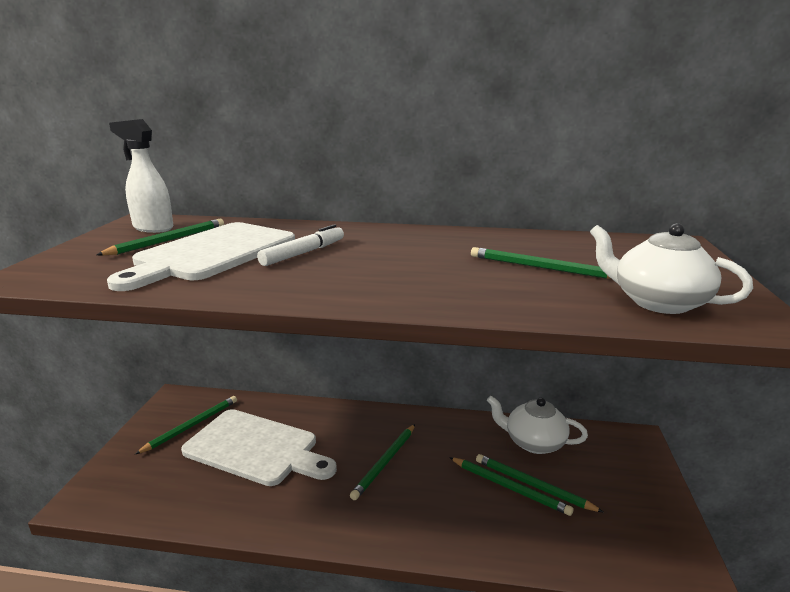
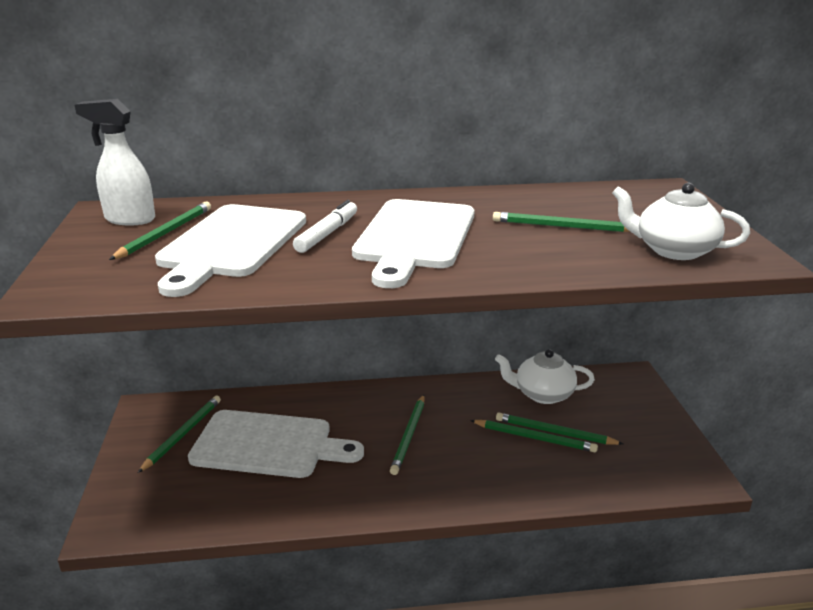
camera: 15 degrees left, 5 degrees up
none -> white cutting board [352,199,474,288]

